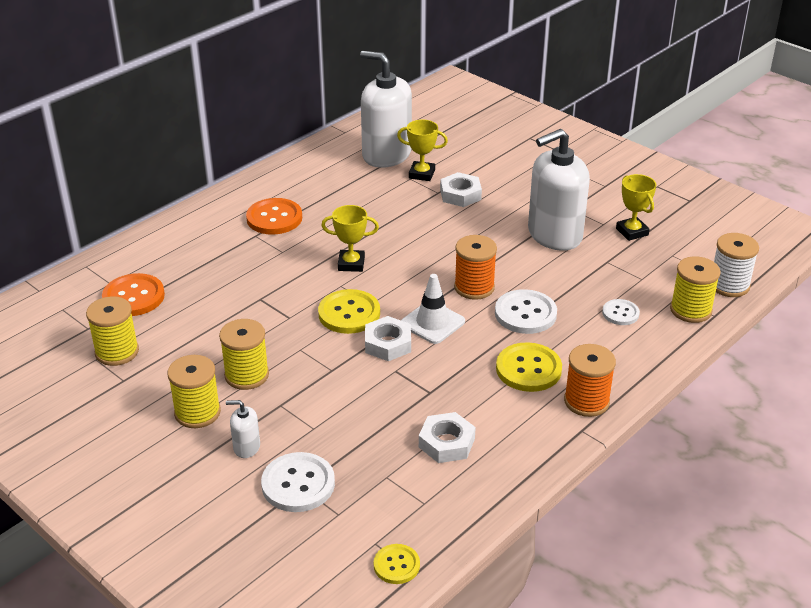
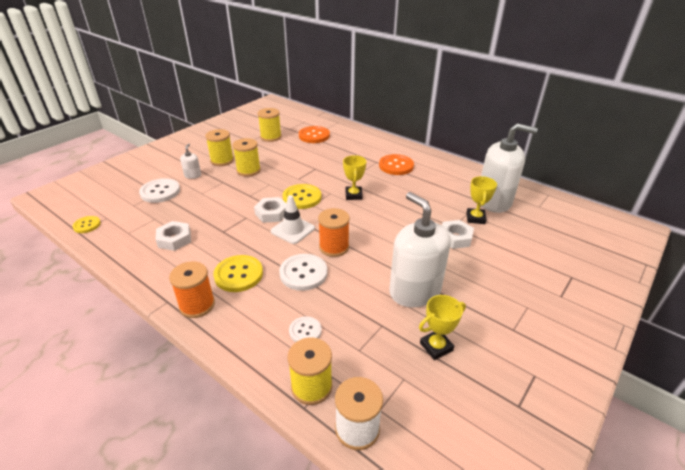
camera: 85 degrees right, 0 degrees up
white soap dispenser [360,51,412,168] -> white soap dispenser turned 75 degrees clockwise [481,123,538,213]

